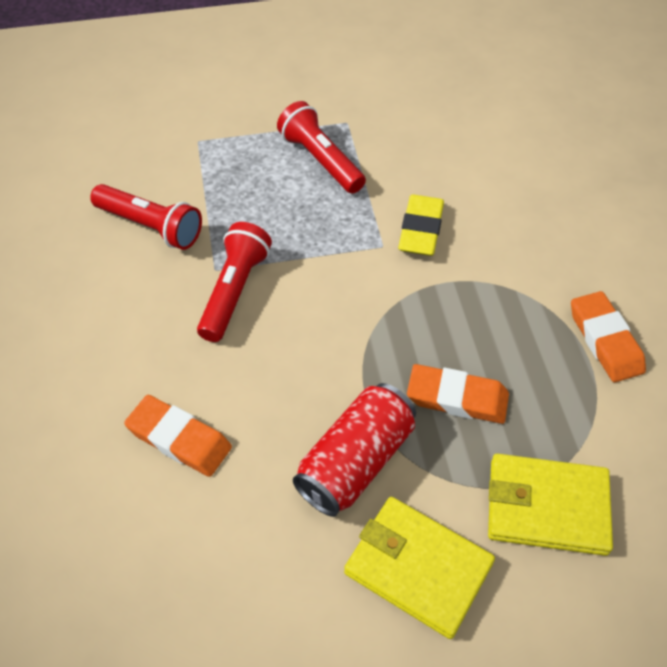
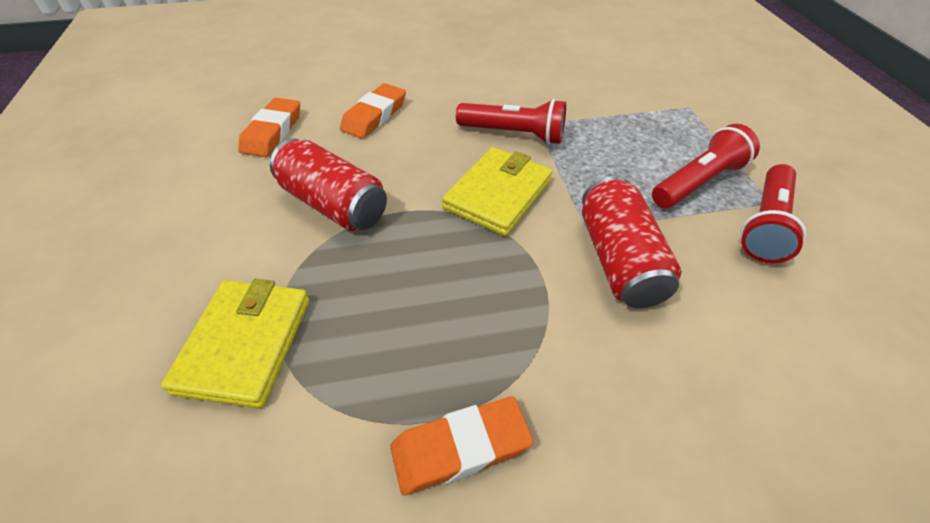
camera: 90 degrees right, 5 degrees down
red flashlight [90,184,202,250] -> red flashlight moved to [741,164,806,263]
yellow wallet [344,497,495,639] -> yellow wallet moved to [442,147,553,236]
yellow eraser [398,194,444,256] -> red can [582,176,681,308]
orange eraser [407,364,509,424] -> orange eraser moved to [238,98,300,157]

